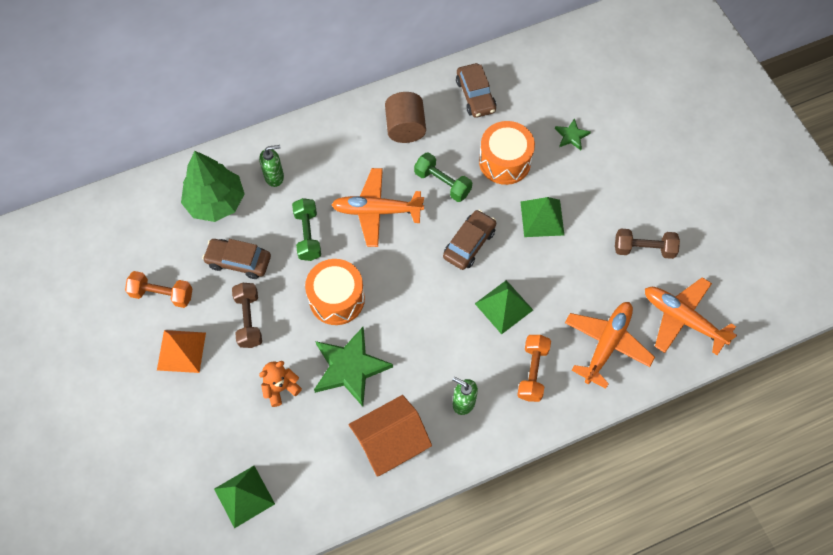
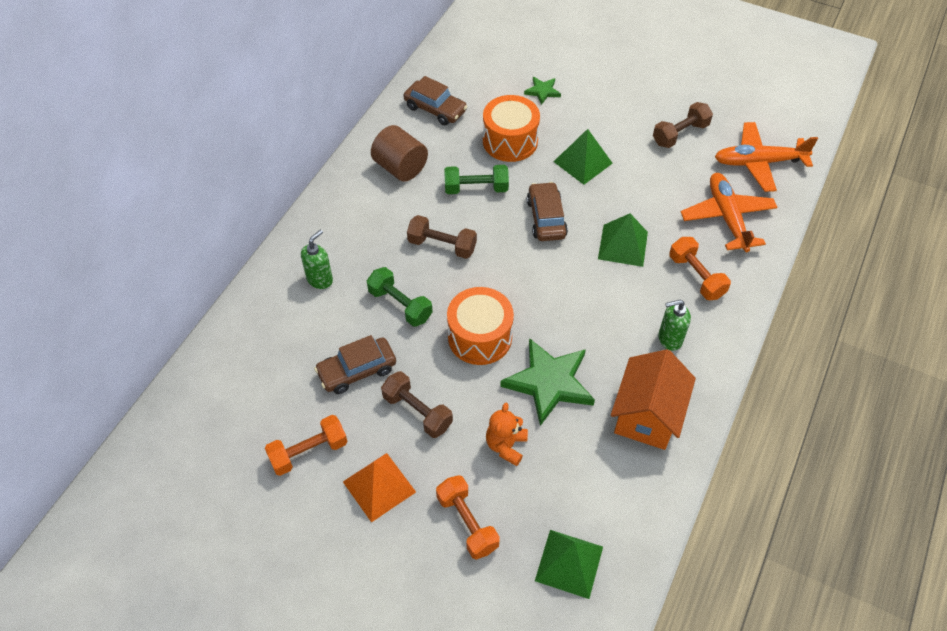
camera: 40 degrees left, 10 degrees down
green tree [181,151,244,222] -> none
orange plane [331,168,424,247] -> brown dumbbell [407,215,477,259]
none -> orange dumbbell [436,475,500,560]

